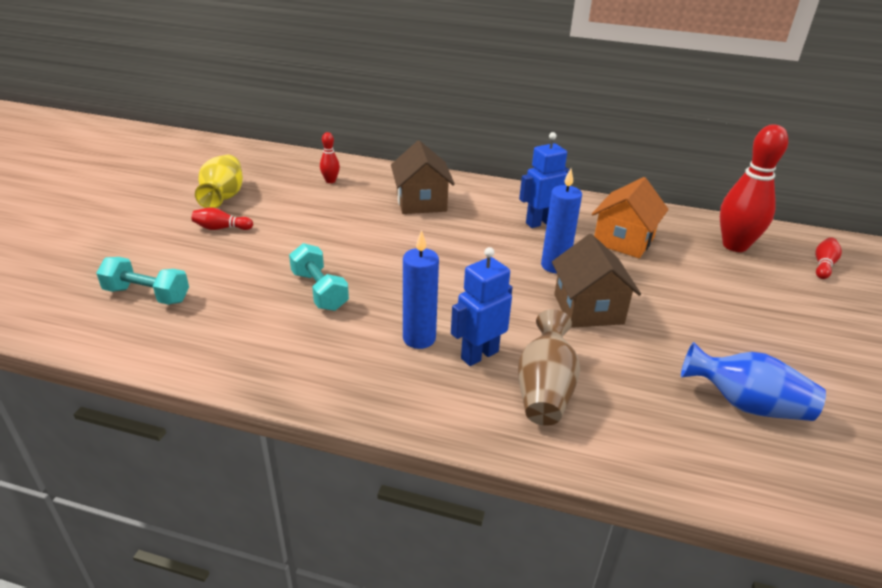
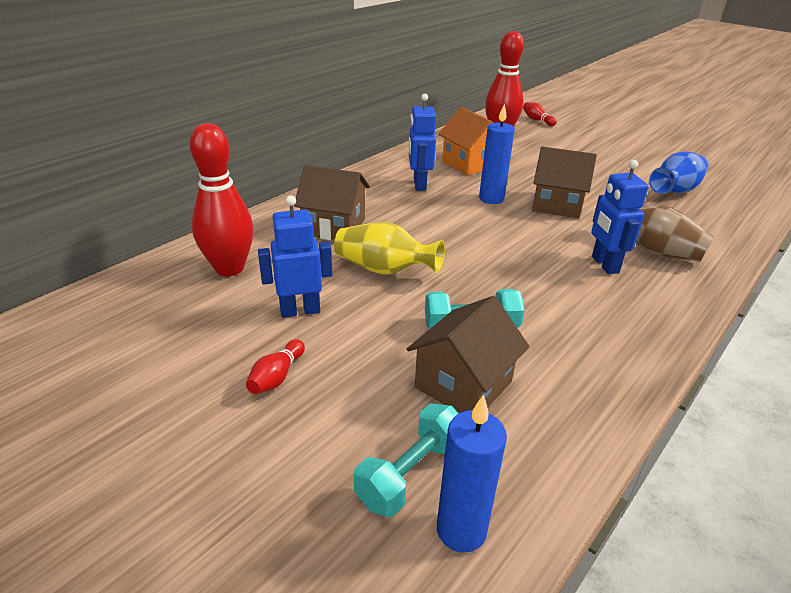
camera: 65 degrees left, 0 degrees up
yellow vase [195,155,243,208] -> yellow vase moved to [334,222,445,275]
red bowling pin [320,132,340,183] -> red bowling pin [190,123,254,276], size x2.19
blue candle [403,230,439,349] -> blue candle moved to [437,394,507,553]
none -> blue robot [258,195,332,318]
none -> brown house [407,296,529,413]

